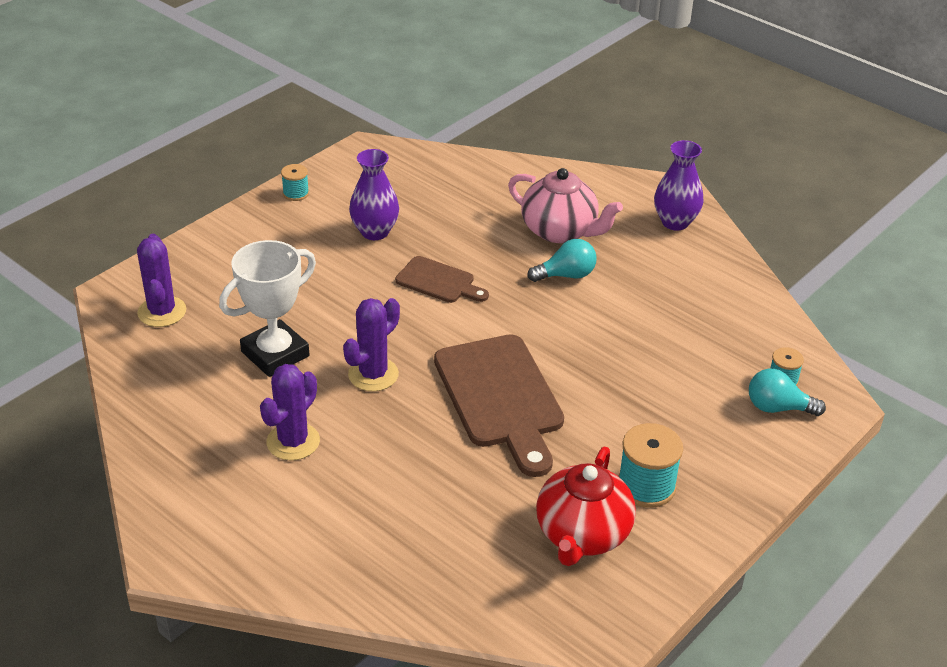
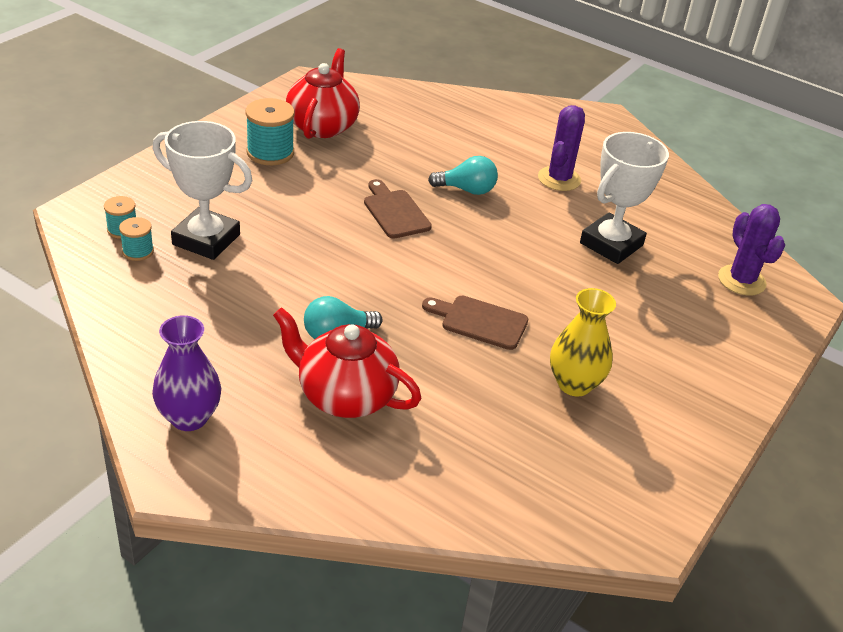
camera: 170 degrees right, 0 degrees up
turquoise spool [281,164,309,201] -> turquoise spool moved to [119,217,154,261]
purple cactus [343,298,400,391] -> none
purple vase [349,149,399,240] -> yellow vase [550,288,616,397]
brown cutting board [434,334,564,477] -> brown cutting board [364,179,432,239], size x0.54
pink teapot [508,168,623,243] -> red teapot [273,307,422,418]
turquoise light bulb [749,369,826,416] -> turquoise light bulb moved to [428,156,498,195]
none -> white trophy [153,121,252,260]

